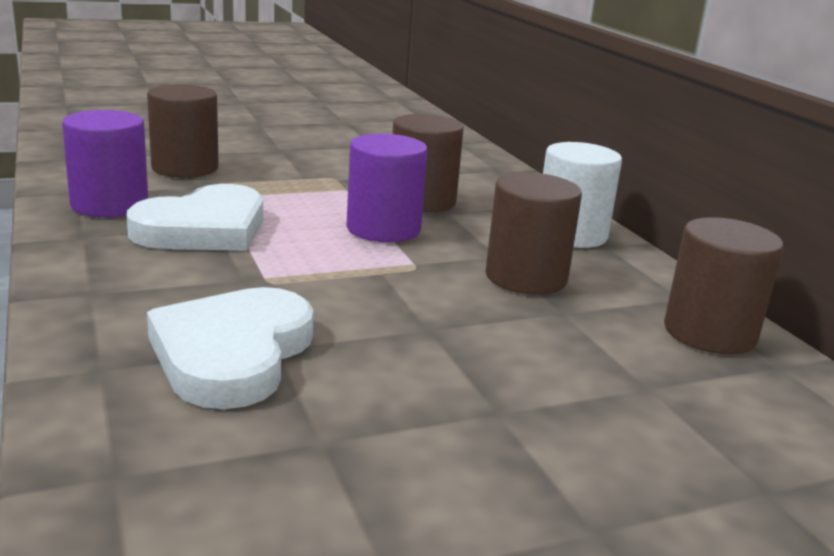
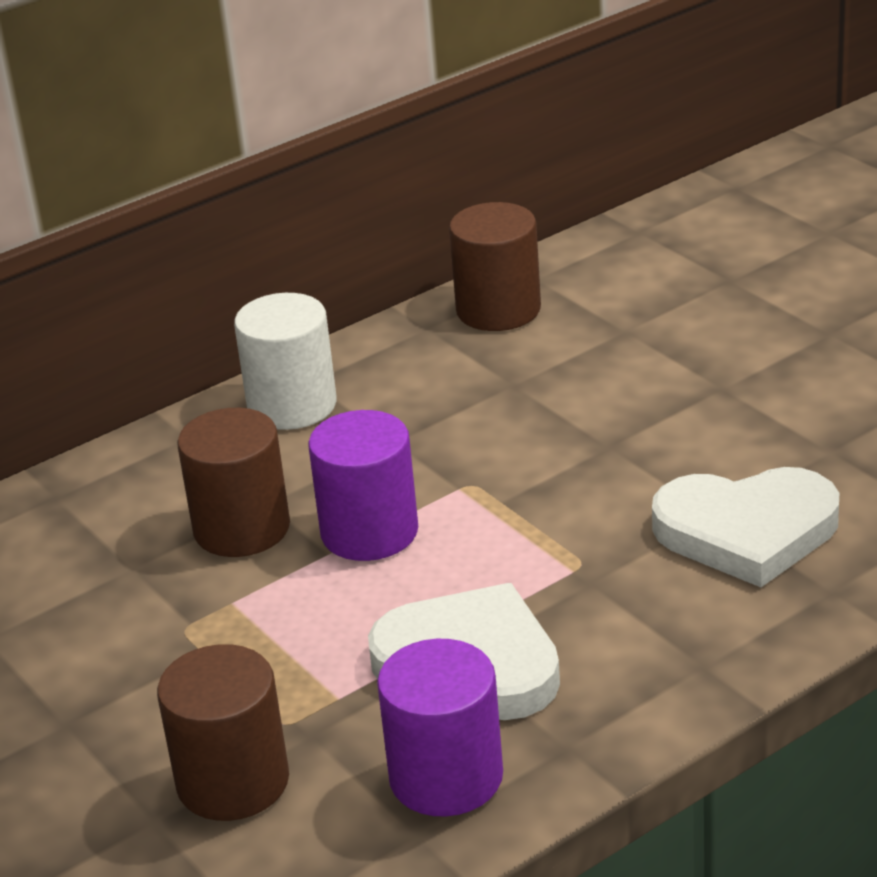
camera: 100 degrees left, 10 degrees up
brown cylinder [485,172,582,294] -> none

